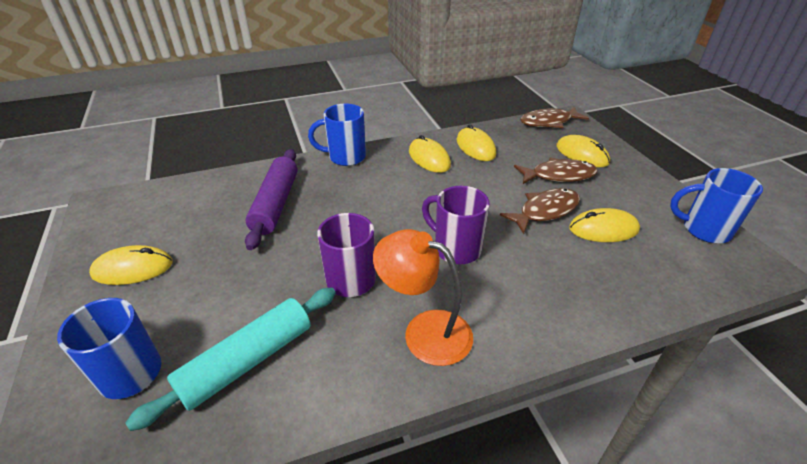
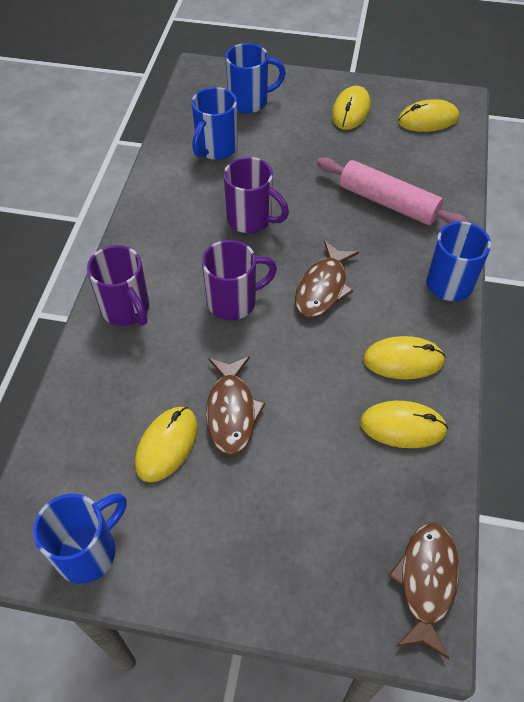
camera: 120 degrees right, 15 degrees up
turquoise rolling pin [125,287,336,431] -> blue mug [192,87,238,160]
purple rolling pin [245,149,298,250] -> pink rolling pin [317,157,469,225]
orange lamp [373,229,473,366] -> none
brown fish [514,158,598,184] -> brown fish moved to [295,241,359,318]
yellow mouse [556,135,610,167] -> yellow mouse moved to [398,99,459,132]
none -> purple mug [87,245,149,326]

